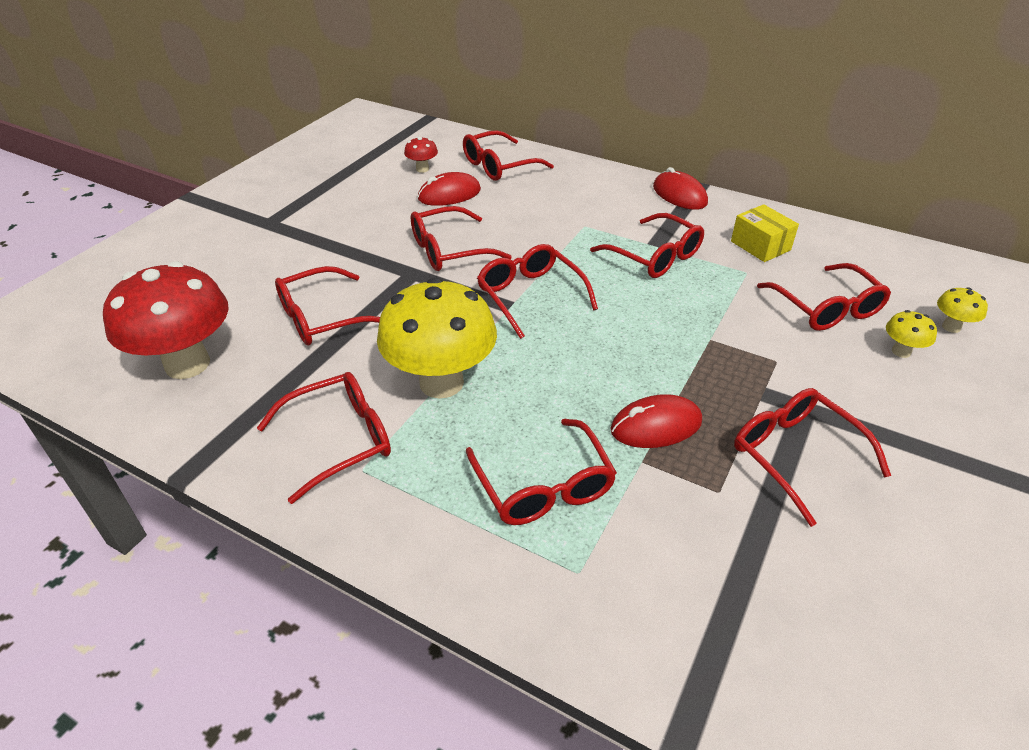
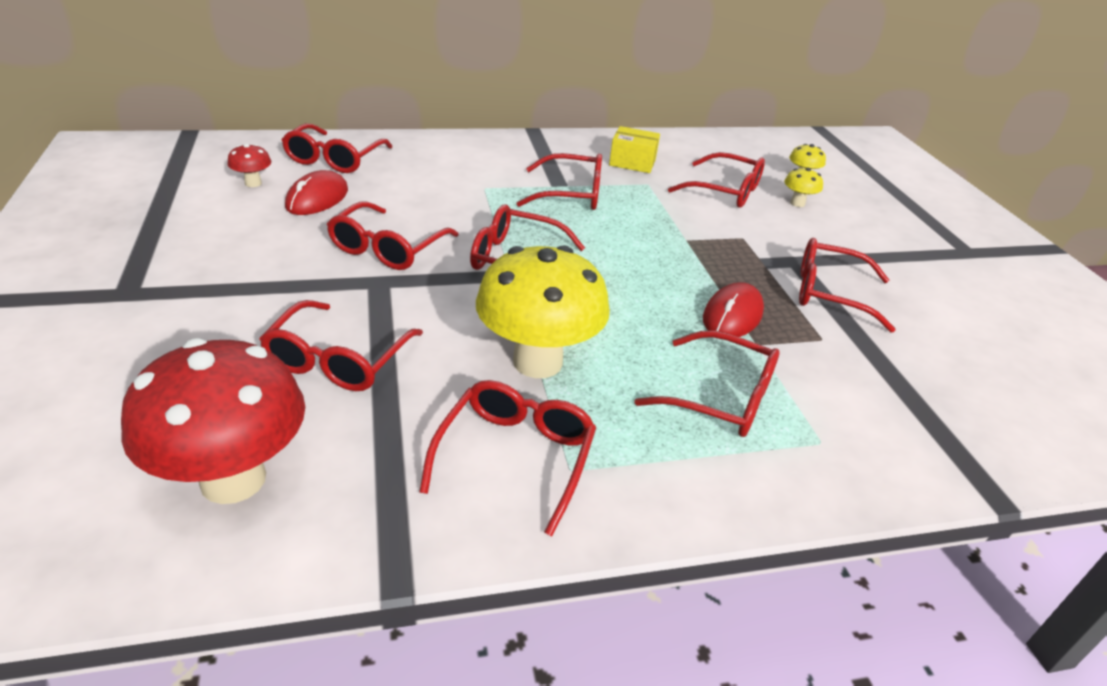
camera: 45 degrees left, 5 degrees down
red mouse [653,167,708,210] -> none

